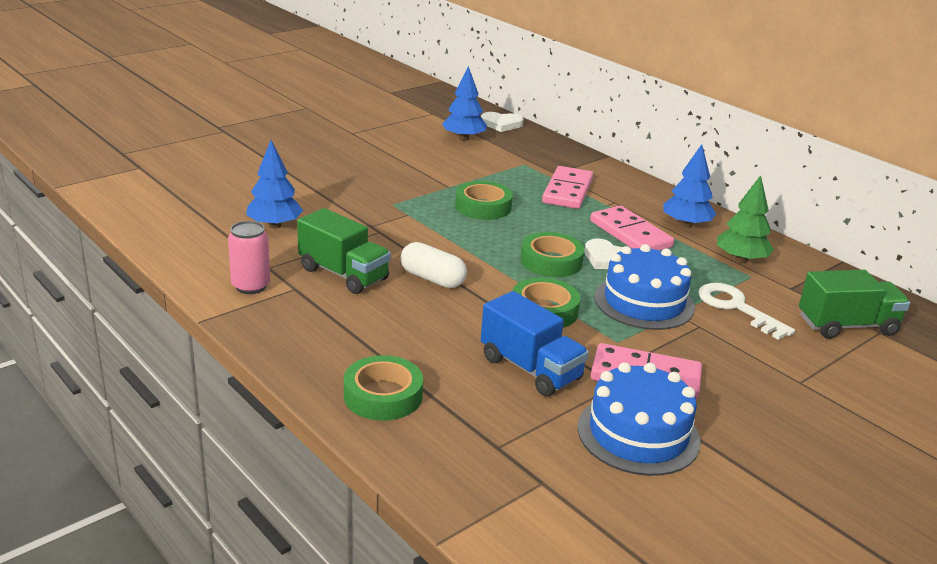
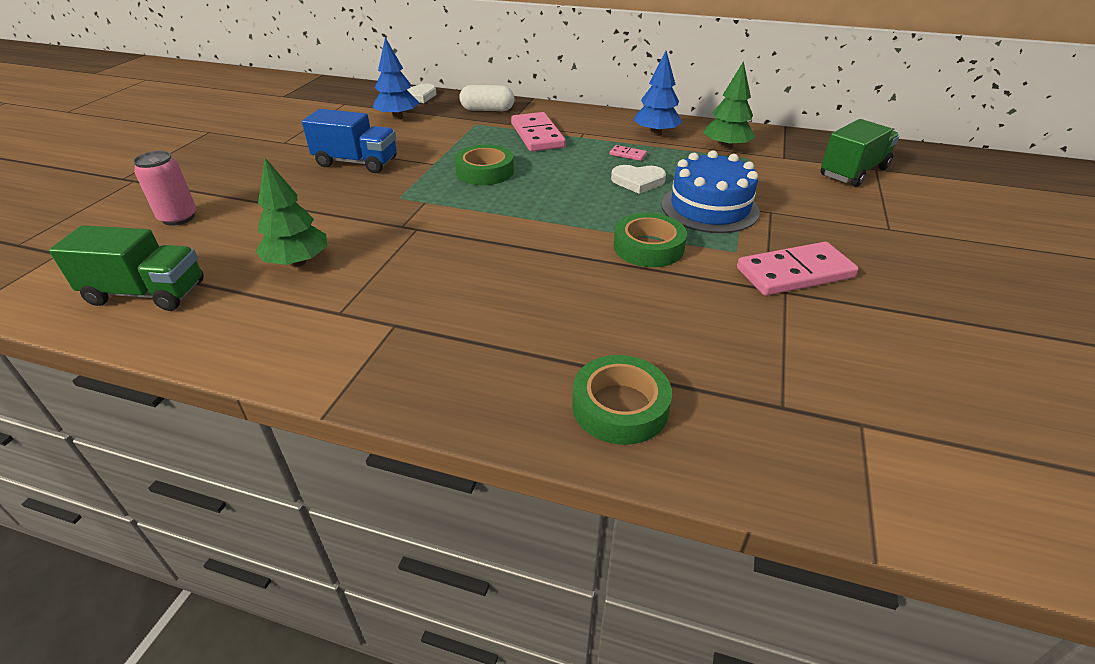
camera: 30 degrees left, 10 degrees up
pink can [228,221,270,294] -> pink can moved to [133,151,196,226]
blue tree [246,140,303,229] -> green tree [256,158,327,267]
green truck [297,208,391,294] -> green truck moved to [49,225,204,311]
white capsule [401,242,467,288] -> white capsule moved to [460,85,515,111]
blue truck [481,291,589,396] -> blue truck moved to [302,109,397,173]
green tape [520,232,584,277] -> none
blue cake [578,362,701,476] -> none
pink domino [590,206,674,250] -> pink domino [610,145,647,161], size x0.44
white key [698,283,795,340] -> none

